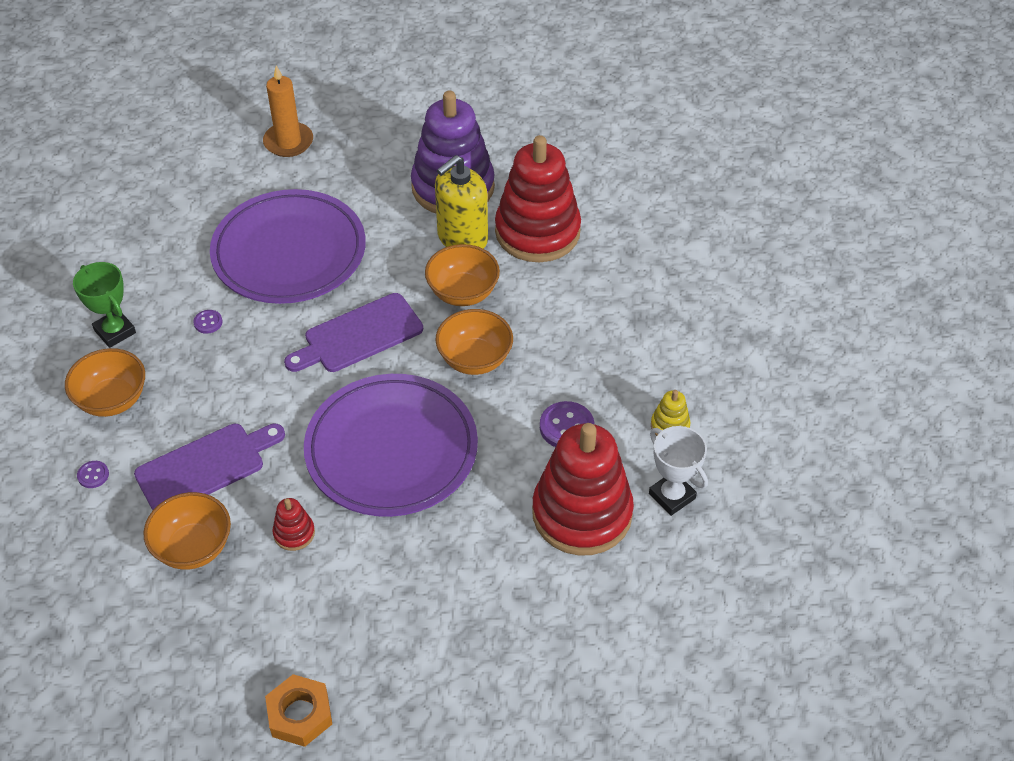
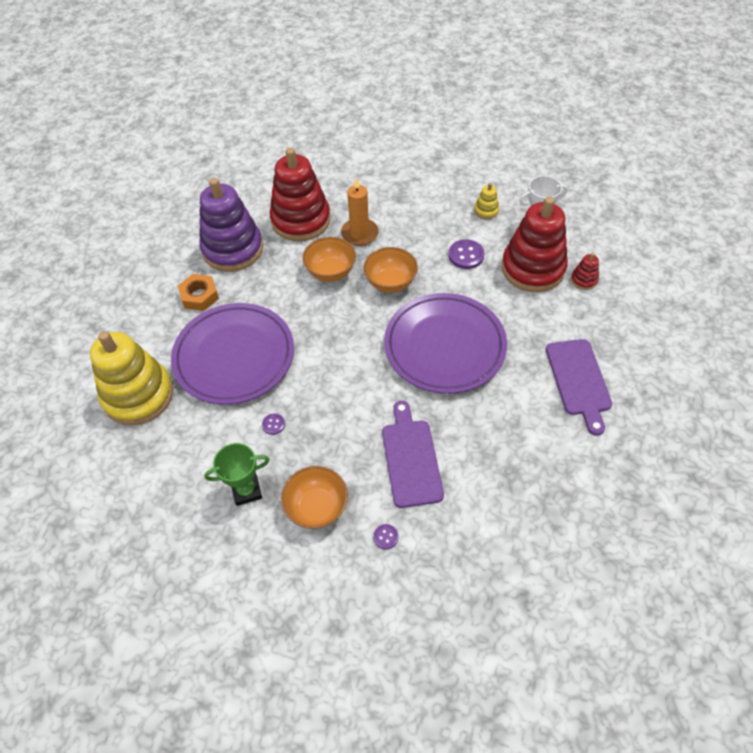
camera: 65 degrees left, 5 degrees up
orange bowl [144,492,231,569] -> none
orange candle [263,66,313,157] -> orange candle moved to [341,177,379,246]
orange nut [265,674,332,747] -> orange nut moved to [178,274,219,311]
red stacking toy [272,498,315,551] -> red stacking toy moved to [571,253,599,290]
purple cutting board [284,293,423,372] -> purple cutting board moved to [546,339,612,435]
yellow soap dispenser [435,155,488,249] -> none
none -> yellow stacking toy [90,331,173,425]

